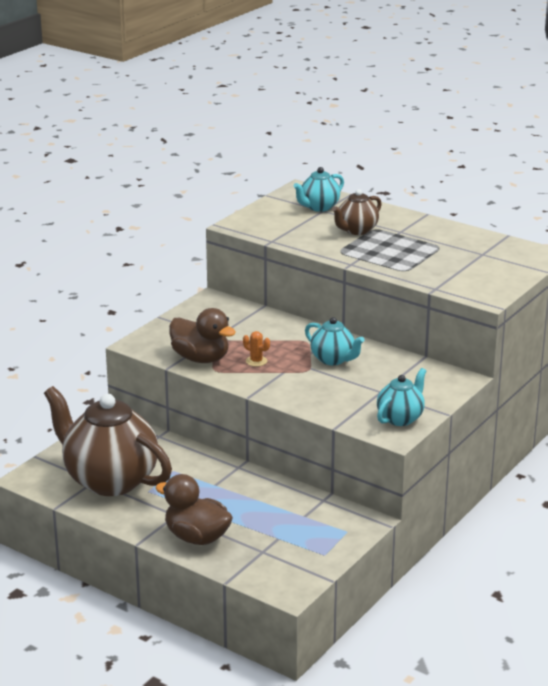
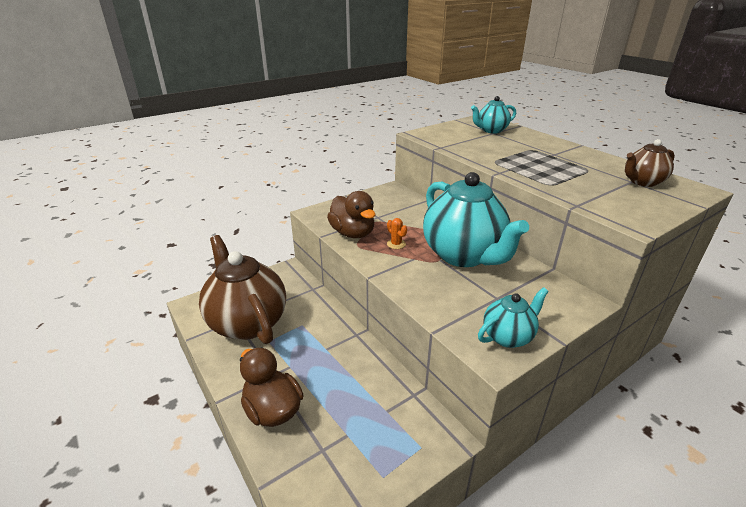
camera: 20 degrees right, 5 degrees up
turquoise teapot [305,317,365,365] -> turquoise teapot [423,172,529,267], size x2.04
brown teapot [332,189,382,235] -> brown teapot moved to [625,139,675,187]

